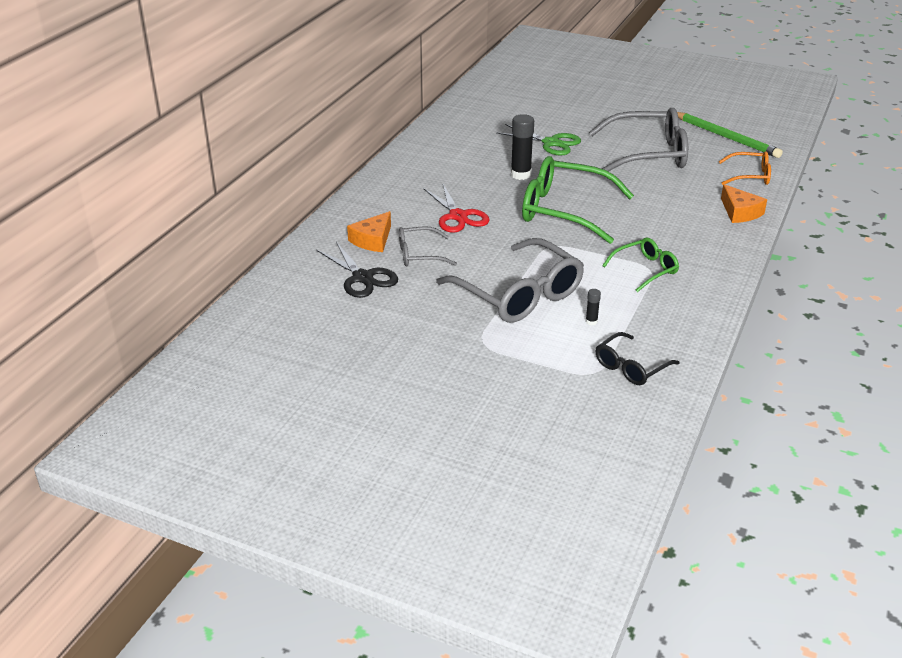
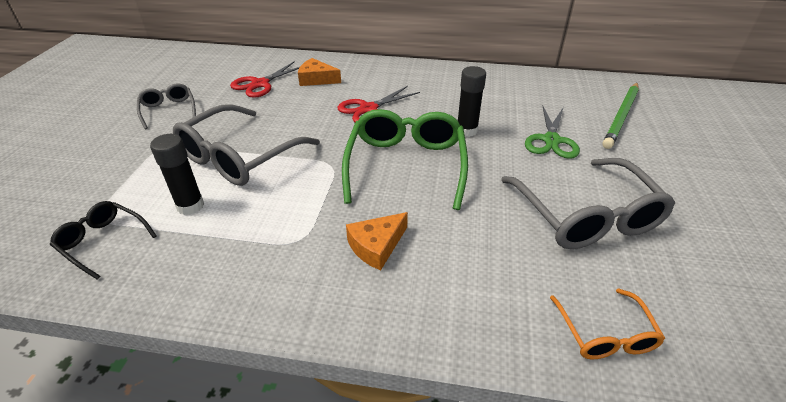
camera: 75 degrees right, 5 degrees up
black scissors [317,242,398,298] -> red scissors [230,61,300,98]
grey glasses [399,226,457,266] -> grey glasses moved to [137,83,196,129]
black glue stick [585,289,601,325] -> black glue stick [150,134,204,215], size x2.07
green glasses [602,237,679,292] -> none
green pencil [677,112,783,158] -> green pencil moved to [602,83,639,149]
orange cheese [721,184,767,223] -> orange cheese moved to [346,212,408,270]

